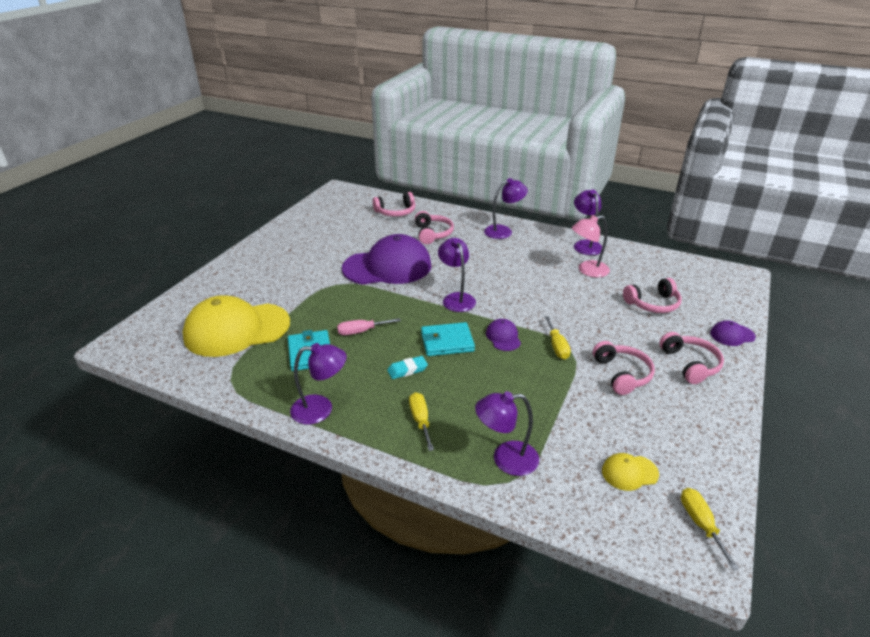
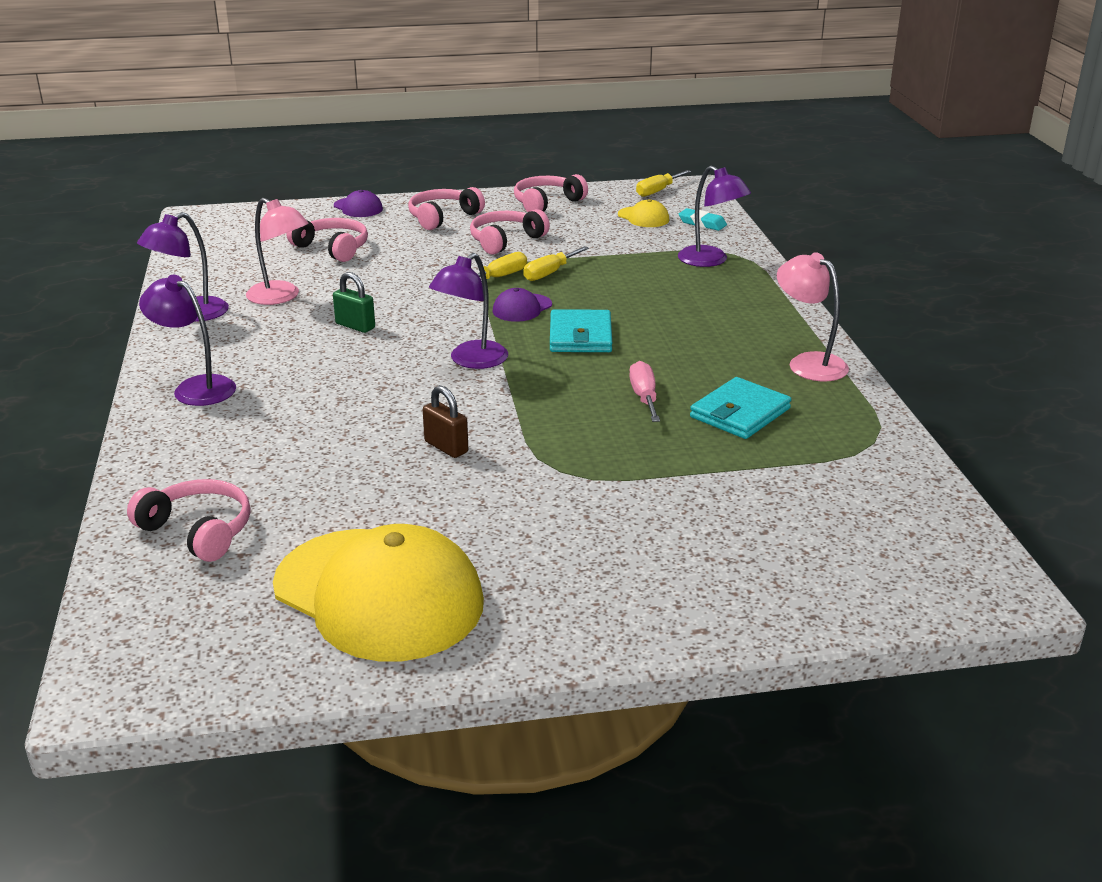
camera: 125 degrees left, 5 degrees down
yellow cap [183,295,290,357] -> yellow cap moved to [273,524,484,661]
purple lamp [290,343,347,425] -> pink lamp [777,252,849,381]
pink screwdriver [337,318,401,335] -> pink screwdriver turned 135 degrees counterclockwise [629,361,660,422]
purple cap [342,234,432,285] -> brown padlock [423,385,468,458]
turquoise eraser [387,356,428,379] -> turquoise eraser moved to [679,208,727,231]
yellow screwdriver [409,392,434,451] -> yellow screwdriver moved to [523,246,589,281]
pink headphones [415,211,454,244] -> pink headphones moved to [514,174,588,212]
turquoise wallet [421,322,475,356] -> turquoise wallet turned 45 degrees clockwise [550,309,612,352]
none -> green padlock [333,272,375,333]

